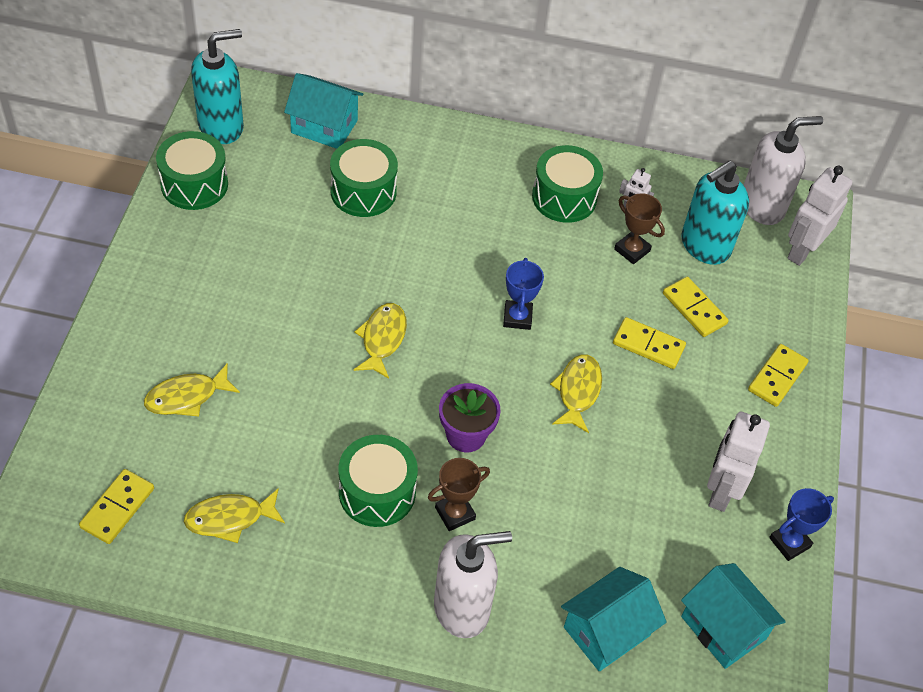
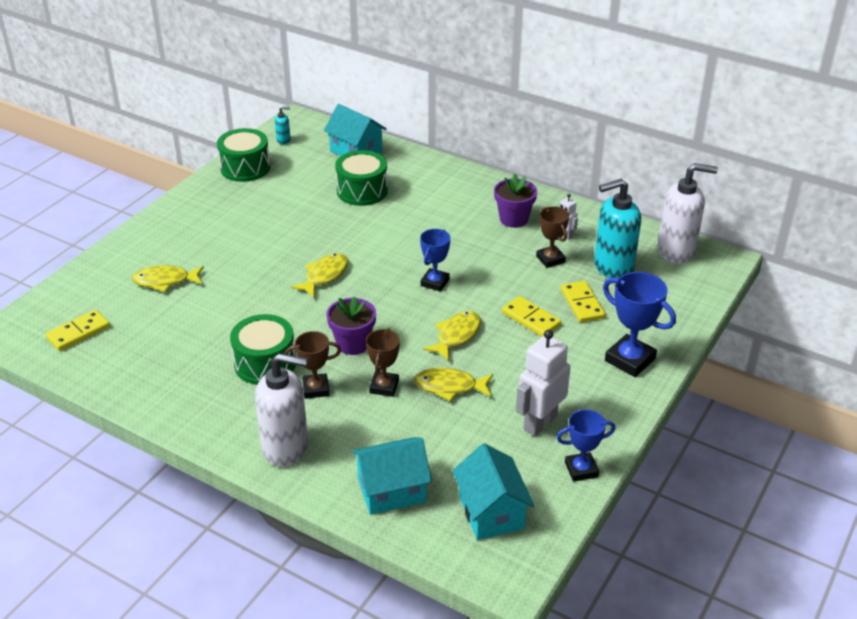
camera: 25 degrees right, 15 degrees down
yellow fish [184,488,285,543] -> yellow fish moved to [414,368,493,401]
turquoise soap dispenser [191,29,244,144] -> turquoise soap dispenser [275,106,291,145], size x0.43
green drum [532,145,603,223] -> purple flower pot [494,174,537,228]
yellow domino [748,344,809,407] -> blue trophy [603,272,676,377]
white robot [787,166,852,266] -> none
none -> brown trophy [366,328,400,397]

